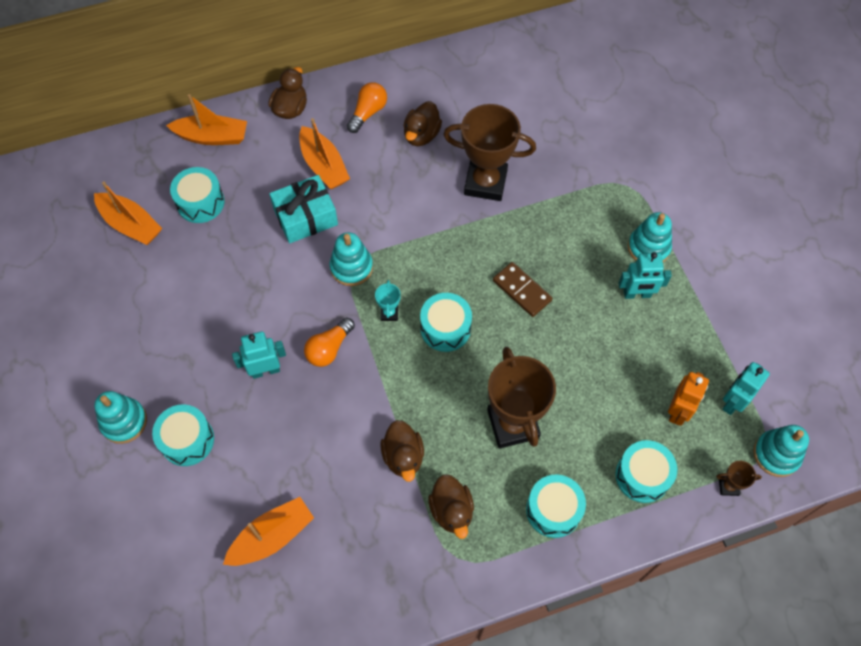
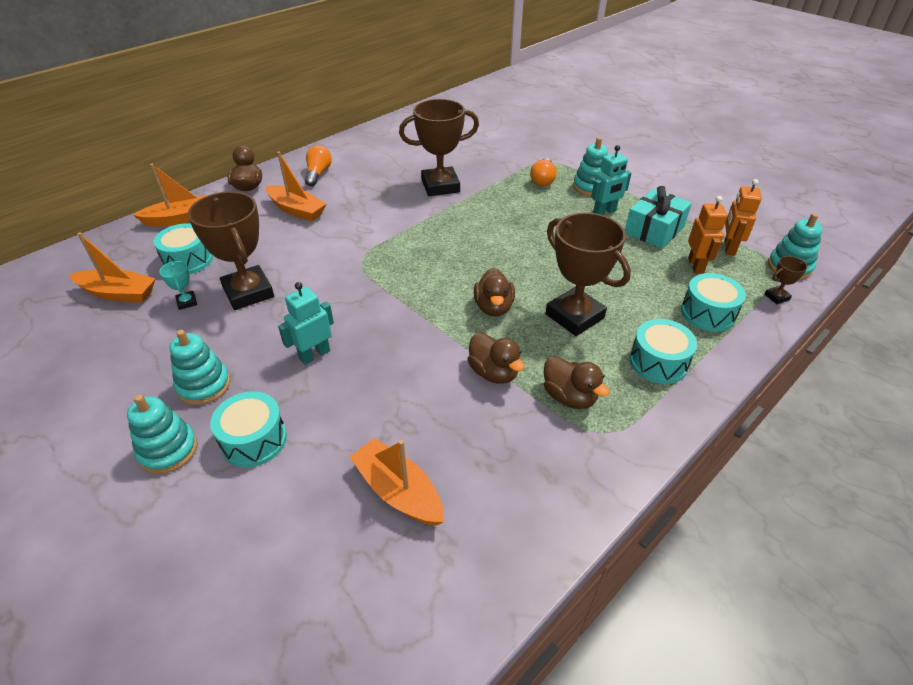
camera: 25 degrees left, 20 degrees down
orange boat [223,497,314,566] -> orange boat turned 75 degrees counterclockwise [350,438,444,526]
turquoise gift [269,175,338,243] -> turquoise gift moved to [625,186,692,249]
orange light bulb [304,317,355,367] -> orange light bulb moved to [530,158,557,186]
turquoise stacking toy [330,232,373,286] -> turquoise stacking toy moved to [170,329,230,405]
turquoise trophy [375,280,401,321] -> turquoise trophy moved to [159,261,197,310]
brown duck [403,101,442,146] -> brown duck moved to [474,268,515,317]
turquoise drum [420,293,472,352] -> none
brown domino [493,262,552,317] -> none
turquoise robot [722,362,770,415] -> orange robot [724,179,762,256]
none -> brown trophy [188,192,274,310]

